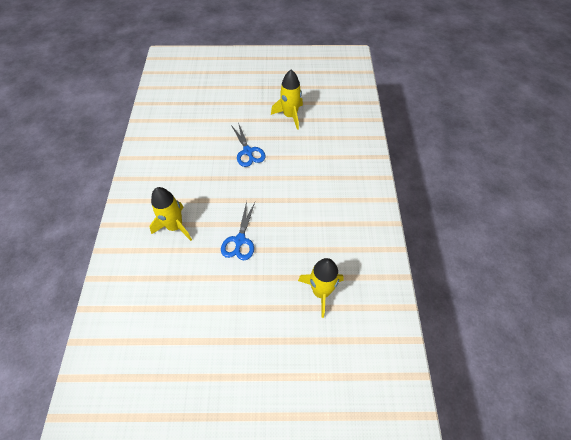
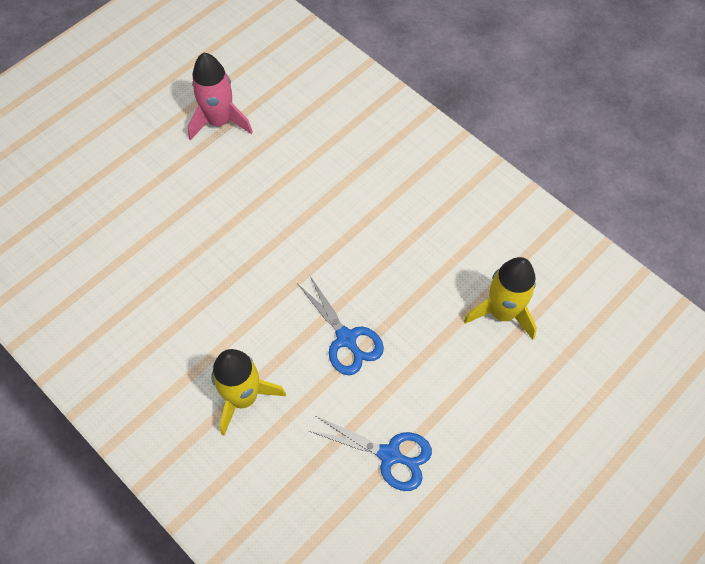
camera: 45 degrees left, 5 degrees up
blue scissors [231,123,266,167] -> blue scissors moved to [309,416,432,491]
yellow rocket [271,70,303,130] -> pink rocket [188,53,253,140]

